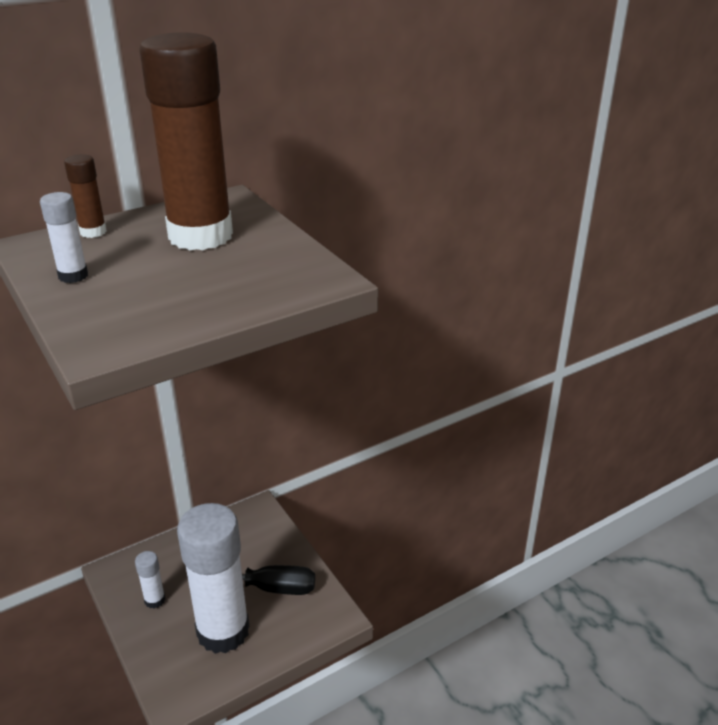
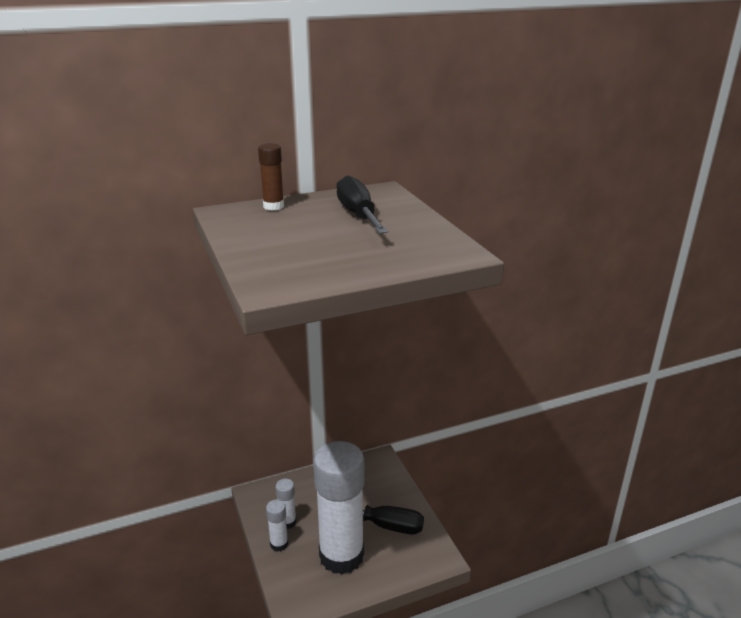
camera: 10 degrees right, 5 degrees down
white glue stick [40,192,88,283] -> white glue stick moved to [266,500,288,552]
brown glue stick [139,32,233,250] -> black screwdriver [336,175,388,234]

